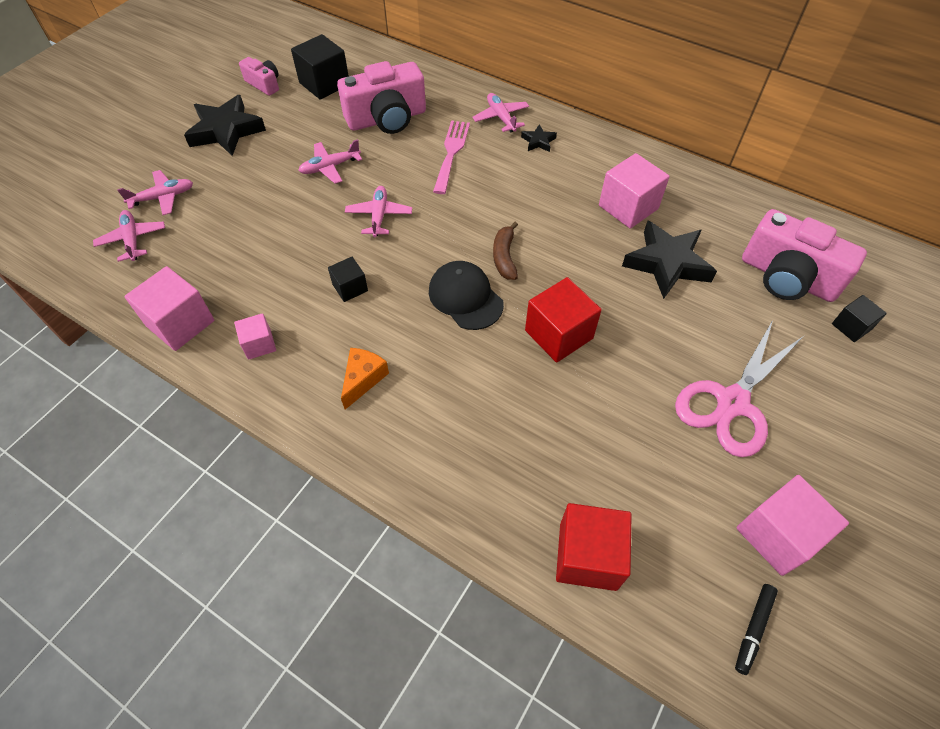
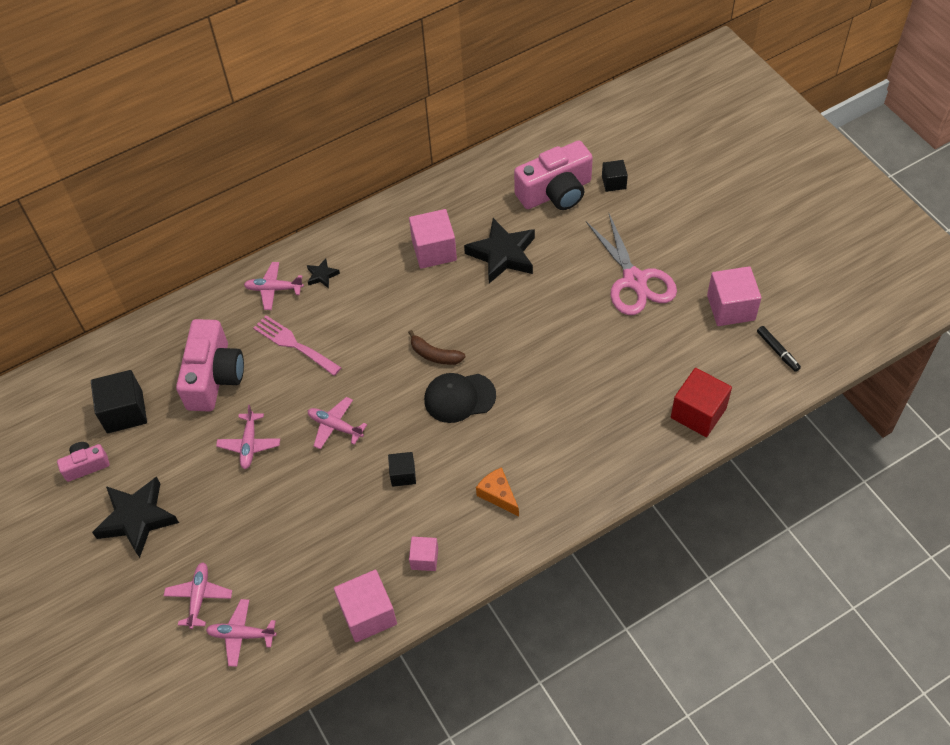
camera: 60 degrees left, 0 degrees up
red cube [525,277,602,363] -> none

